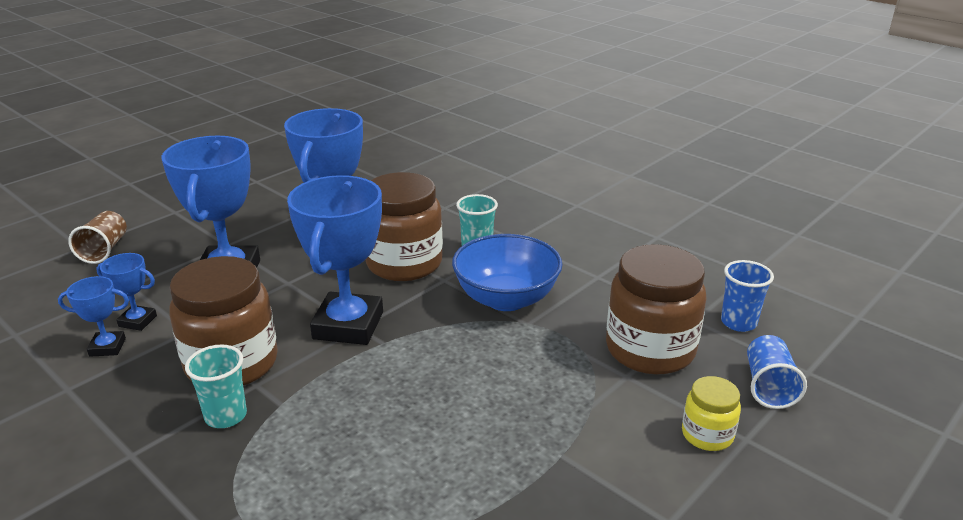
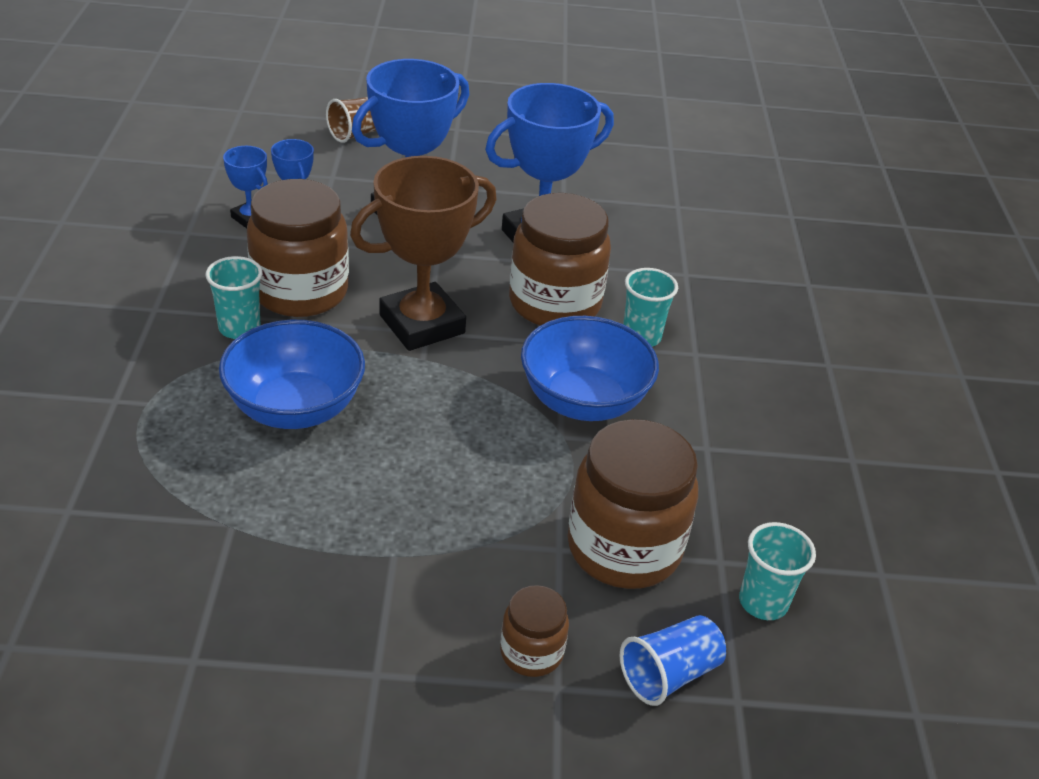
camera: 45 degrees right, 10 degrees up
blue trophy [287,175,383,345] -> brown trophy [350,156,497,351]
yellow jar [682,376,741,451] -> brown jar [500,585,569,677]
blue cup [721,260,774,332] -> turquoise cup [739,522,816,620]
none -> blue bowl [219,320,365,429]

